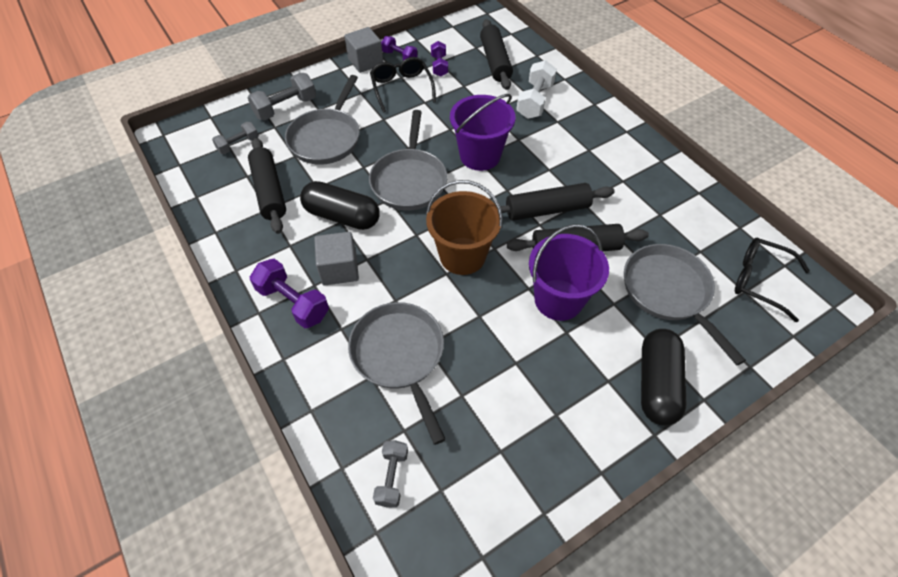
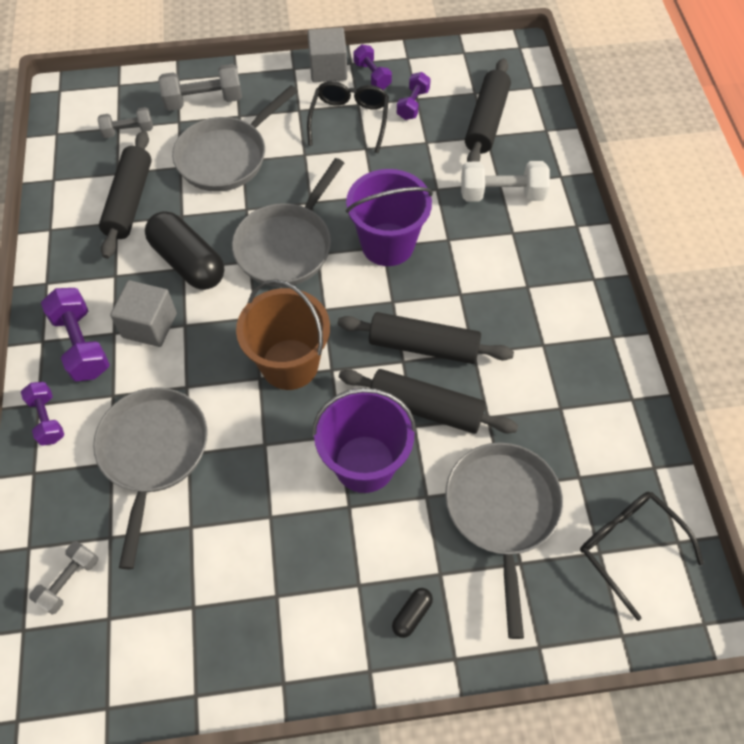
camera: 25 degrees right, 5 degrees up
white dumbbell [516,60,557,119] -> white dumbbell turned 45 degrees clockwise [461,161,550,202]
black capsule [641,329,687,426] -> black capsule [392,588,433,638], size x0.43
none -> purple dumbbell [21,382,64,446]

